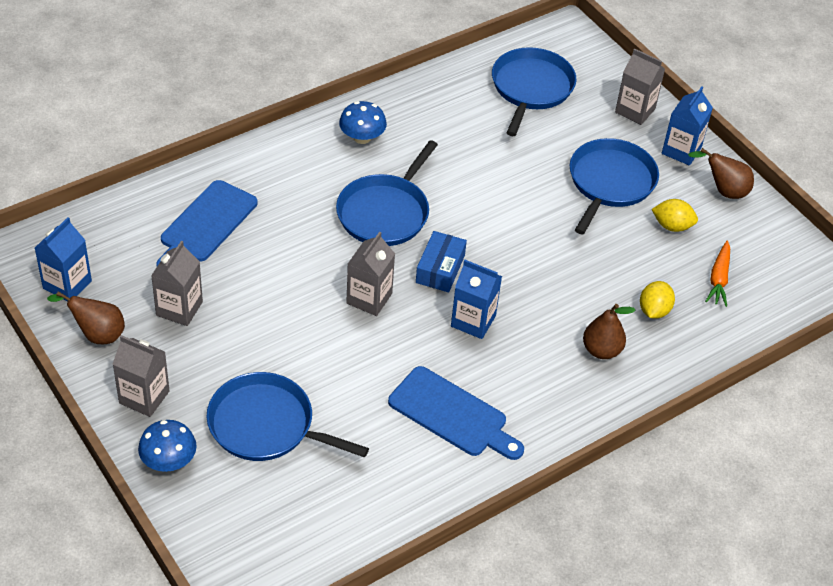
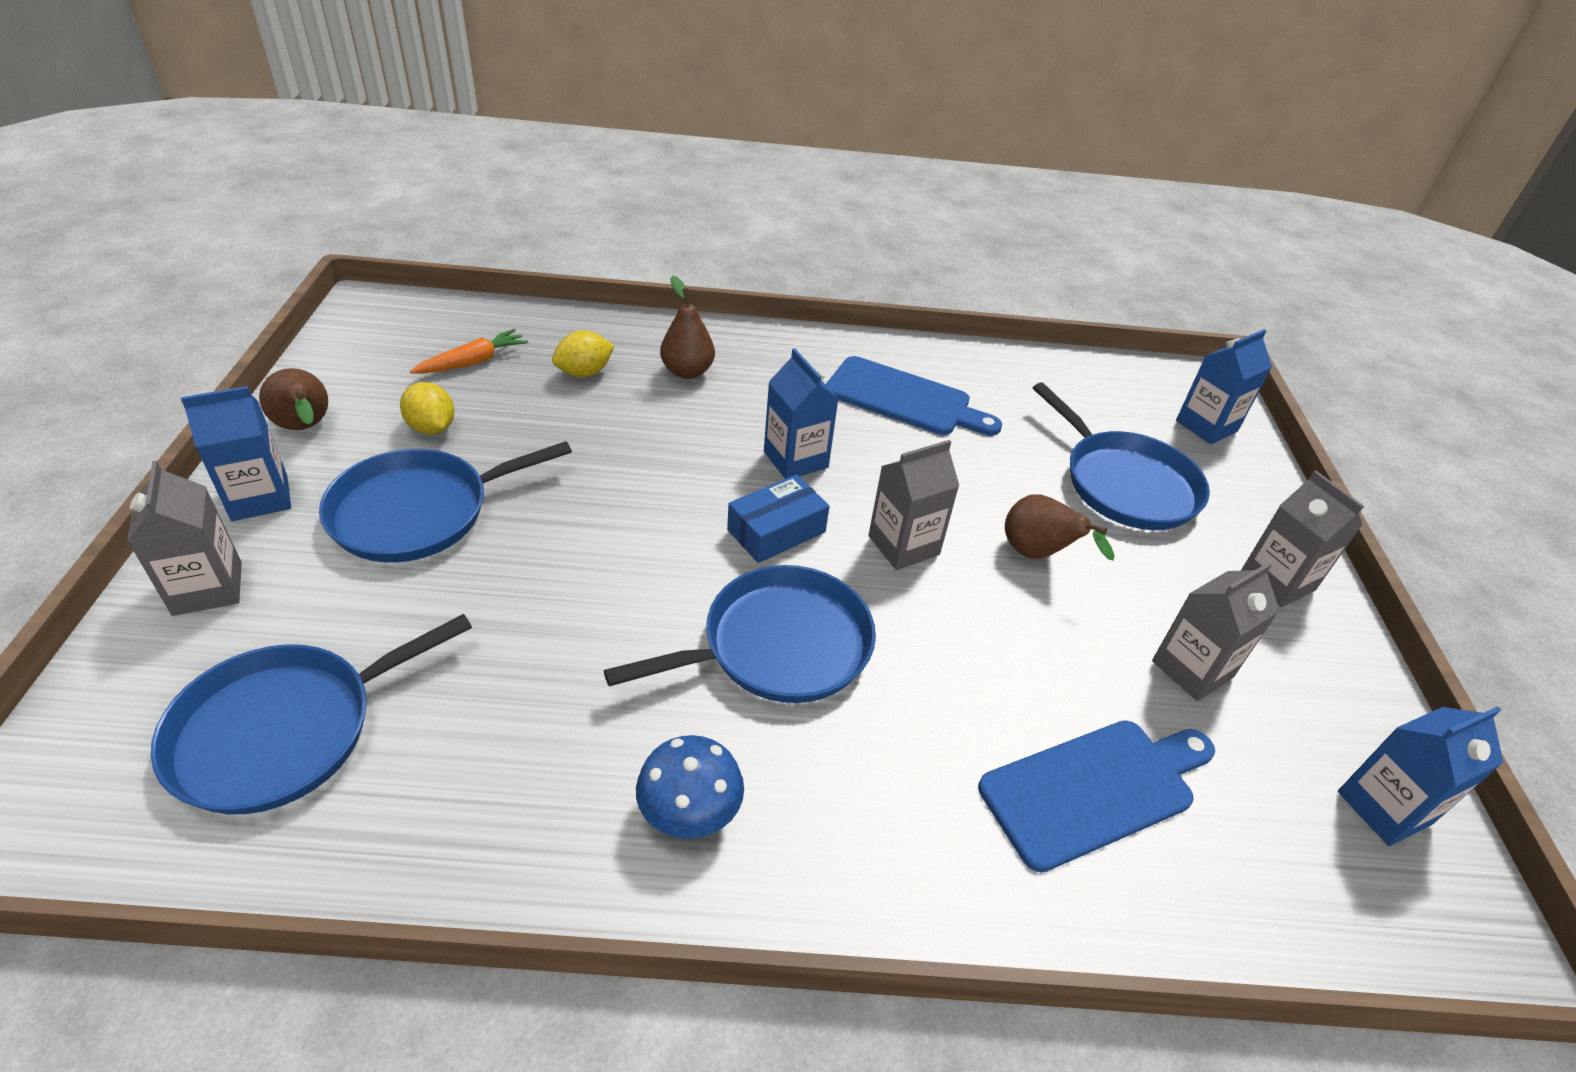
camera: 145 degrees left, 5 degrees down
brown pear [47,291,125,344] -> brown pear moved to [1005,494,1115,560]
blue mushroom [138,420,197,472] -> none
blue cutting board [388,366,524,460] -> blue cutting board turned 135 degrees clockwise [826,356,1002,436]
none -> blue carton [1176,329,1272,444]

